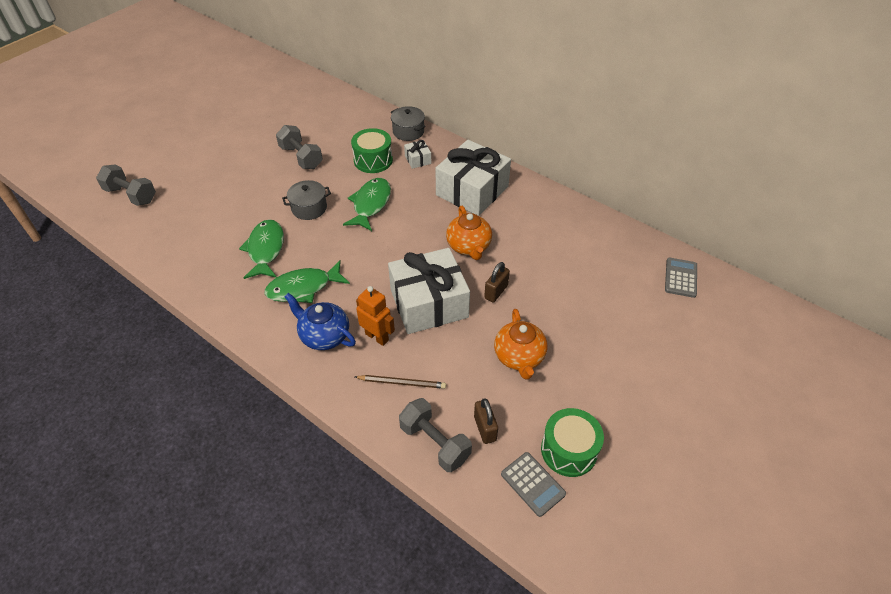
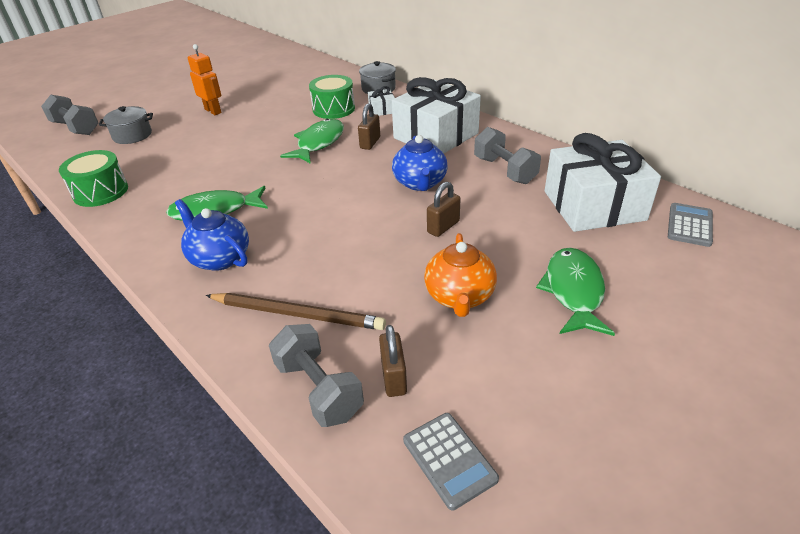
camera: 10 degrees right, 10 degrees down
green fish [239,220,284,279] -> green fish moved to [536,248,615,336]
grey dumbbell [276,125,323,169] -> grey dumbbell moved to [474,127,541,184]
grey pot [282,180,331,220] -> grey pot moved to [99,106,153,144]
brown pencil [355,375,446,389] -> brown pencil [206,293,386,330], size x1.55
orange robot [356,286,395,346] -> orange robot moved to [188,44,221,115]
white gift [388,248,470,334] -> white gift moved to [545,133,661,232]
orange teapot [446,206,492,260] -> blue teapot [392,135,448,191]
green drum [541,408,604,477] -> green drum moved to [59,150,128,207]
none -> brown padlock [358,103,380,150]

